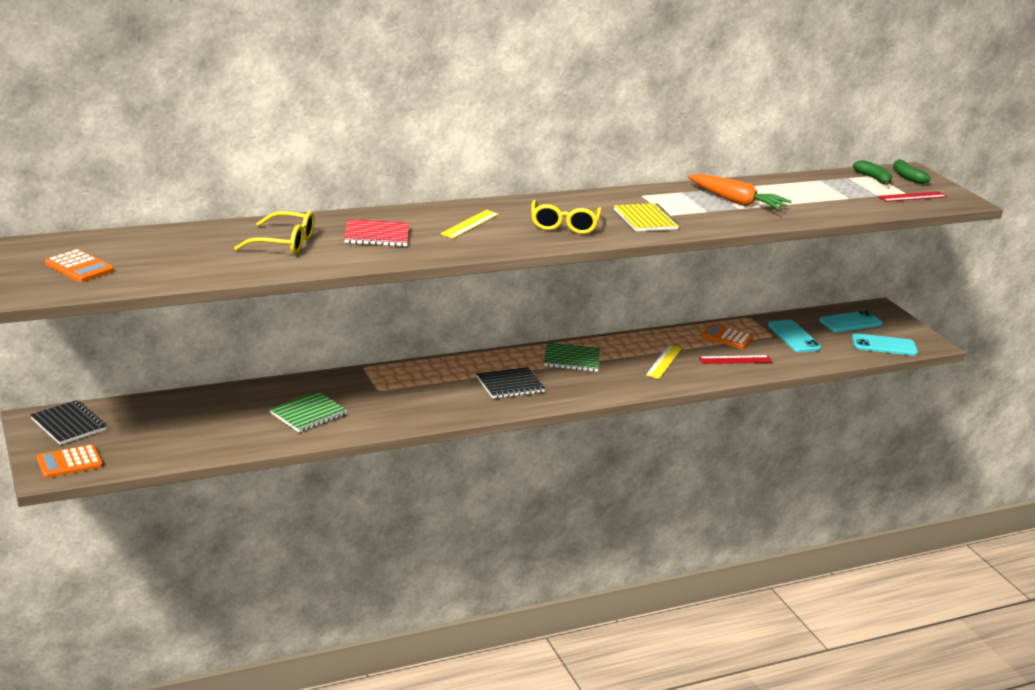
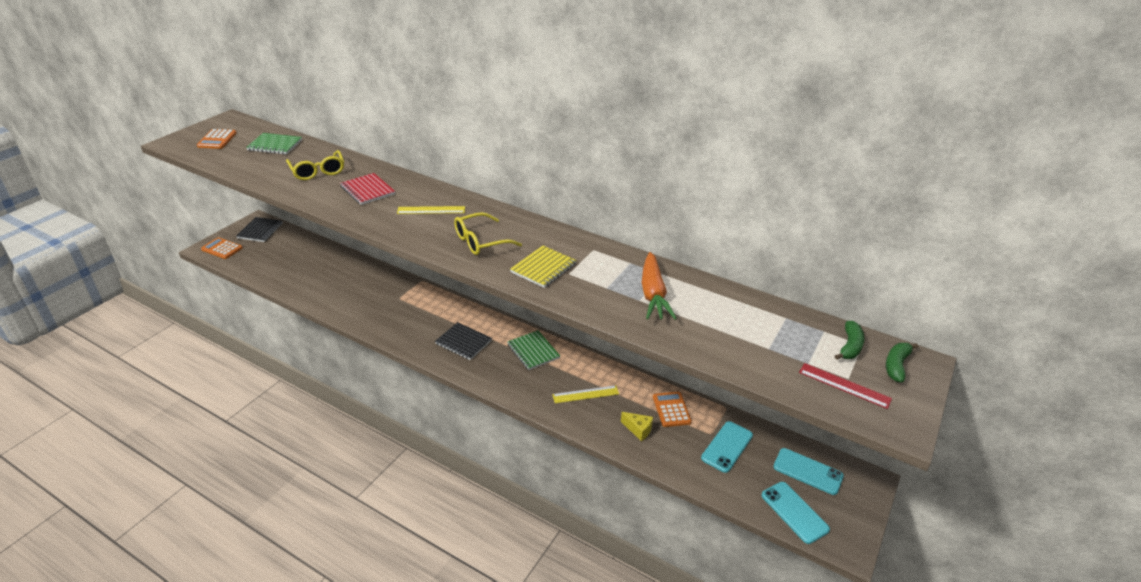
camera: 55 degrees right, 10 degrees up
green notebook [270,391,347,432] -> green notebook moved to [246,133,302,154]
red ruler [699,355,773,364] -> yellow cheese [621,412,653,441]

